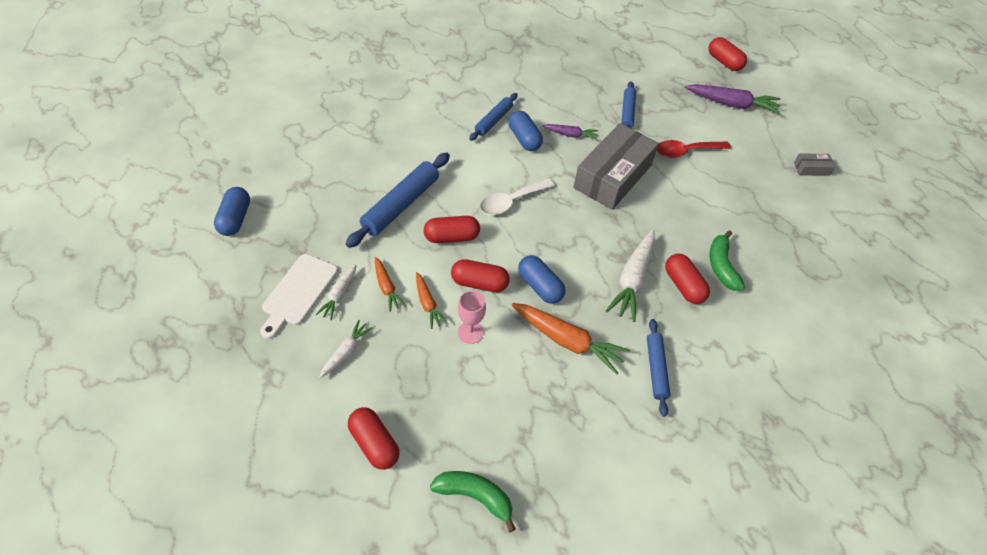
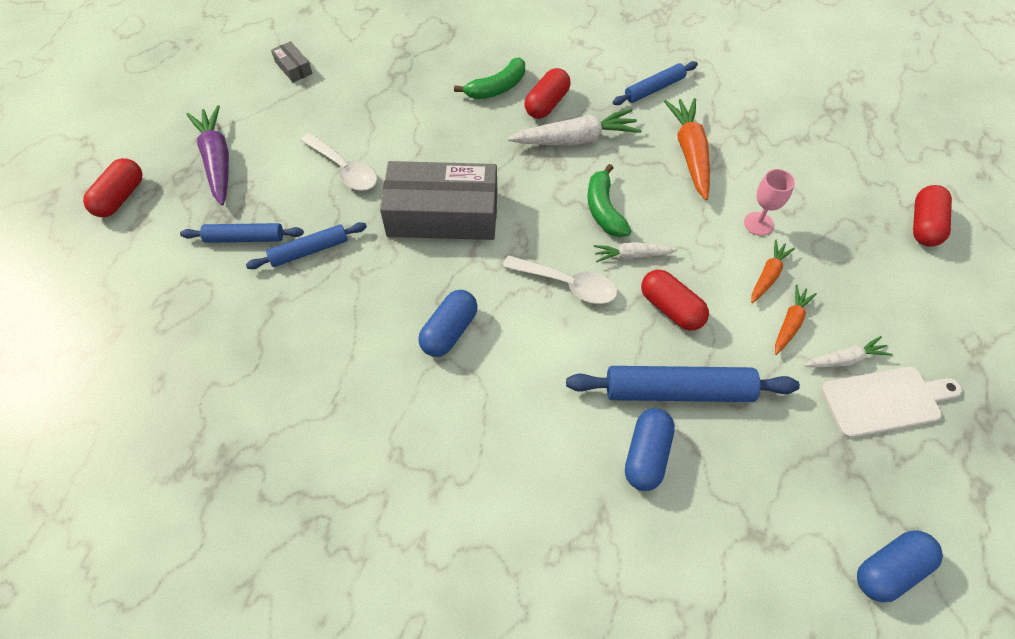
camera: 120 degrees left, 5 degrees up
white carrot [319,320,373,378] -> white carrot moved to [594,242,678,262]
green banana [430,471,516,532] -> green banana moved to [587,164,632,237]
red capsule [451,259,510,292] -> none
blue rolling pin [469,93,518,141] -> blue rolling pin moved to [180,223,304,243]
blue capsule [518,255,565,304] -> blue capsule moved to [625,408,675,491]
purple carrot [542,124,599,140] -> none
red spoon [657,140,731,158] -> white spoon [301,133,377,191]

